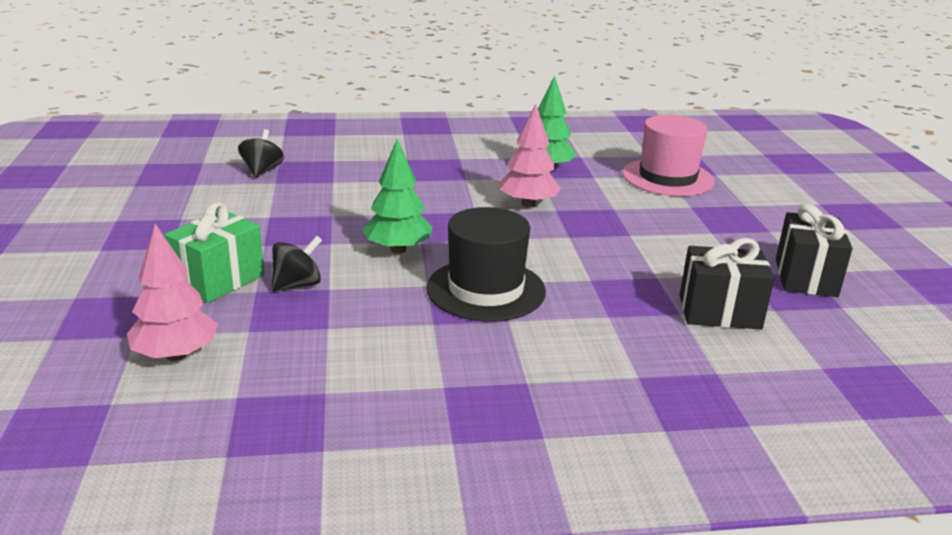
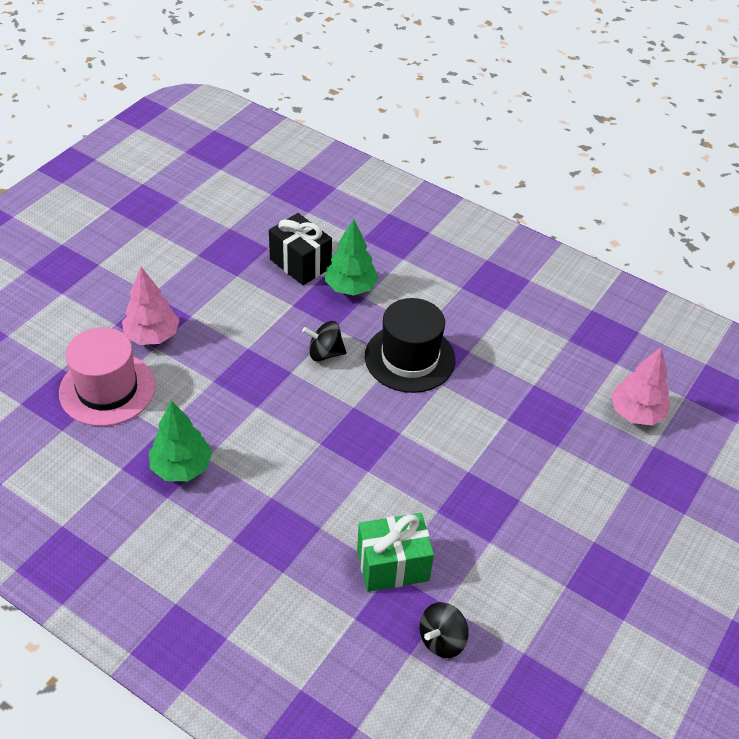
camera: 140 degrees left, 20 degrees up
green gift [164,202,264,303] -> green gift moved to [357,513,434,592]
black spinning top [272,236,322,292] -> black spinning top moved to [302,321,347,361]
green tree [363,139,432,254] -> green tree moved to [325,218,379,295]
pink tree [500,104,561,208] -> pink tree moved to [122,267,180,345]
black gift [776,204,853,297] -> none

